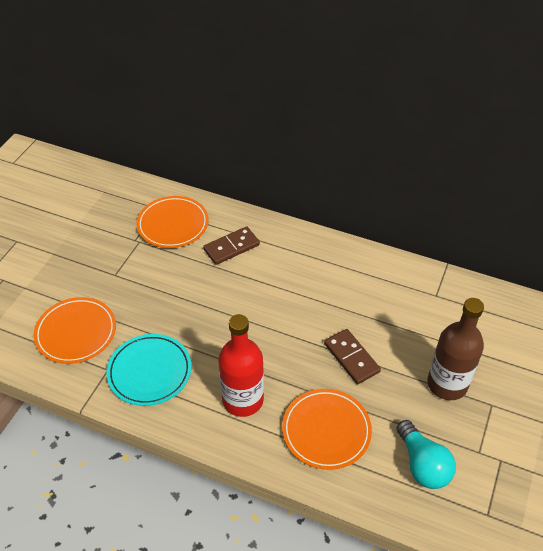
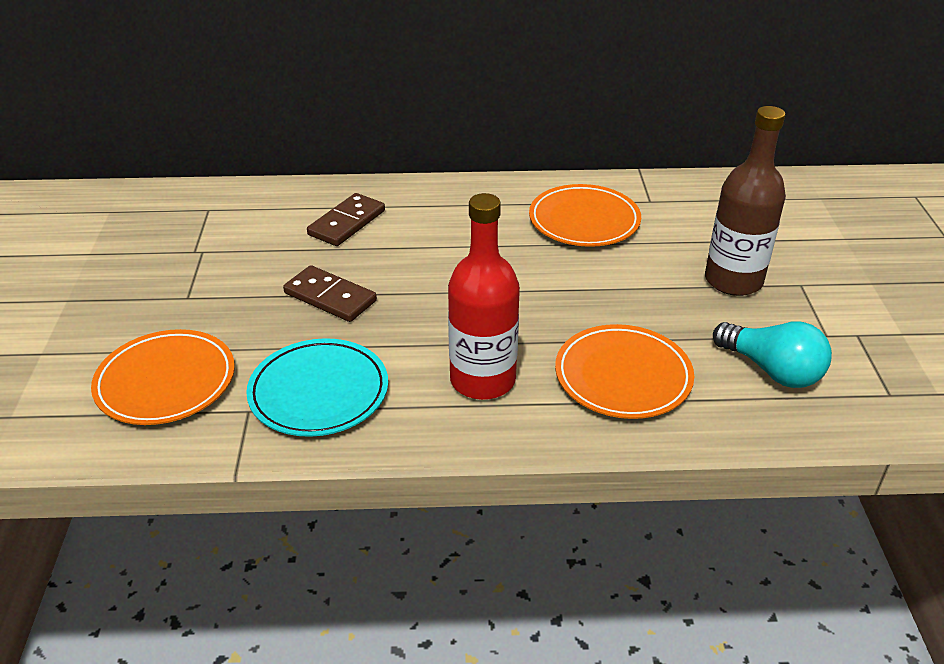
camera: 25 degrees left, 10 degrees down
orange plate [136,196,209,248] -> orange plate moved to [529,184,641,247]
brown domino [324,329,381,384] -> brown domino moved to [283,265,377,322]

